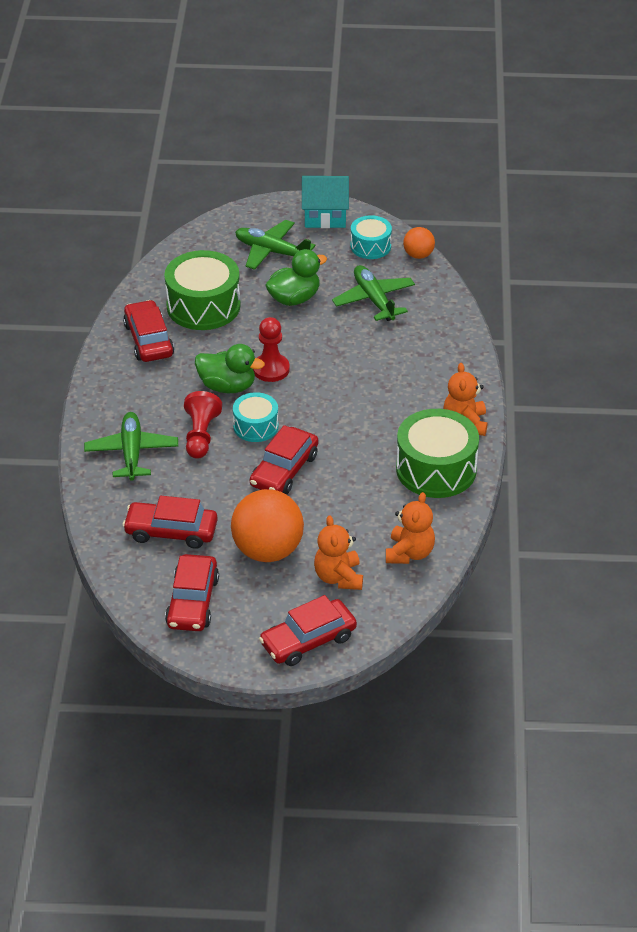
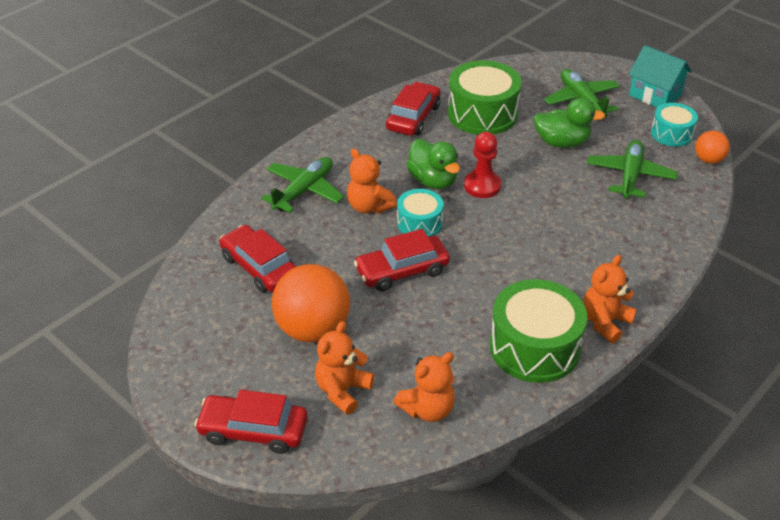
camera: 40 degrees right, 0 degrees up
red car [165,554,219,631] -> none
red pawn [184,391,222,459] -> orange teddy bear [347,148,397,214]

